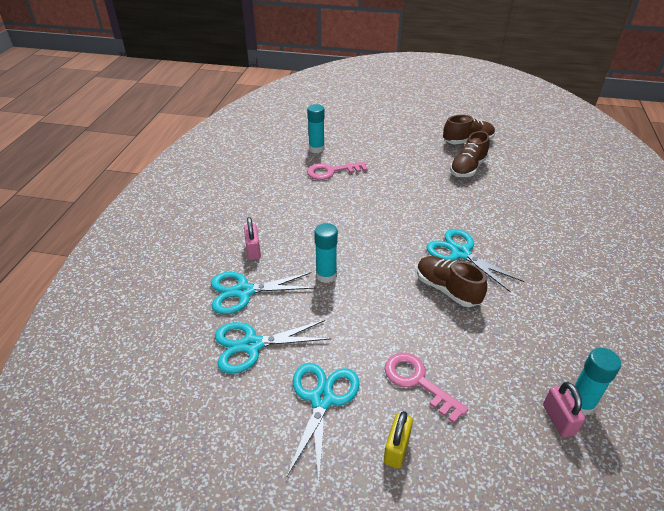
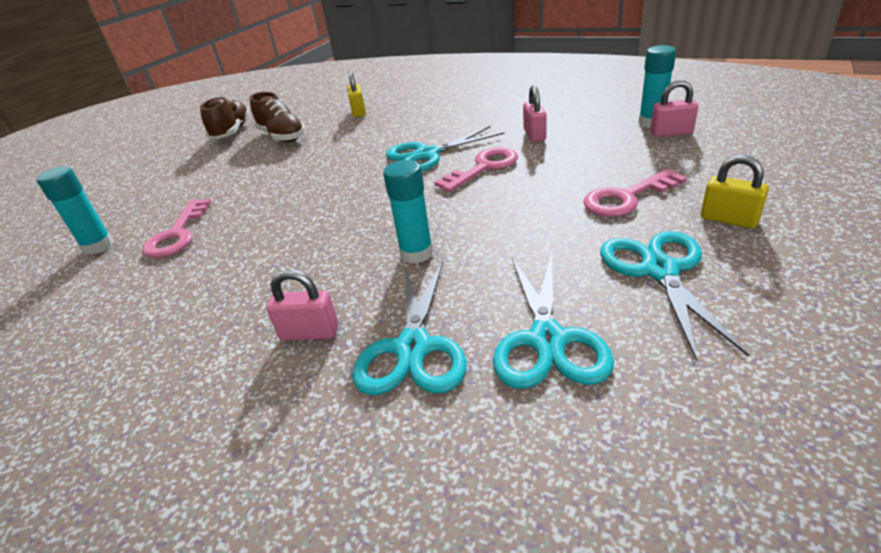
camera: 70 degrees left, 5 degrees down
turquoise scissors [287,363,360,481] -> turquoise scissors turned 60 degrees clockwise [600,231,749,361]
brown shoe [417,256,487,307] -> pink key [434,147,518,192]
none -> yellow padlock [347,70,366,117]
none -> pink padlock [523,85,546,142]

